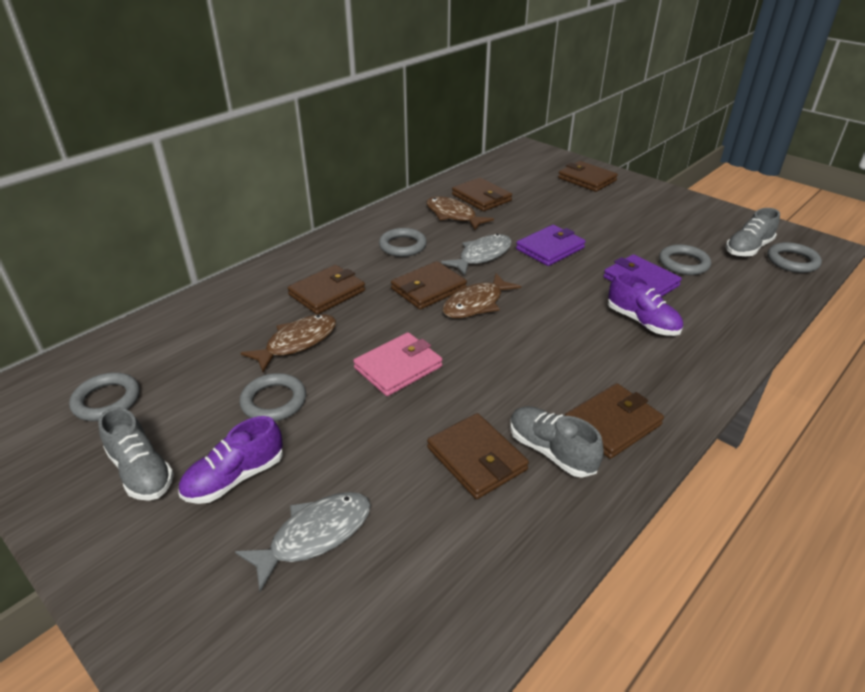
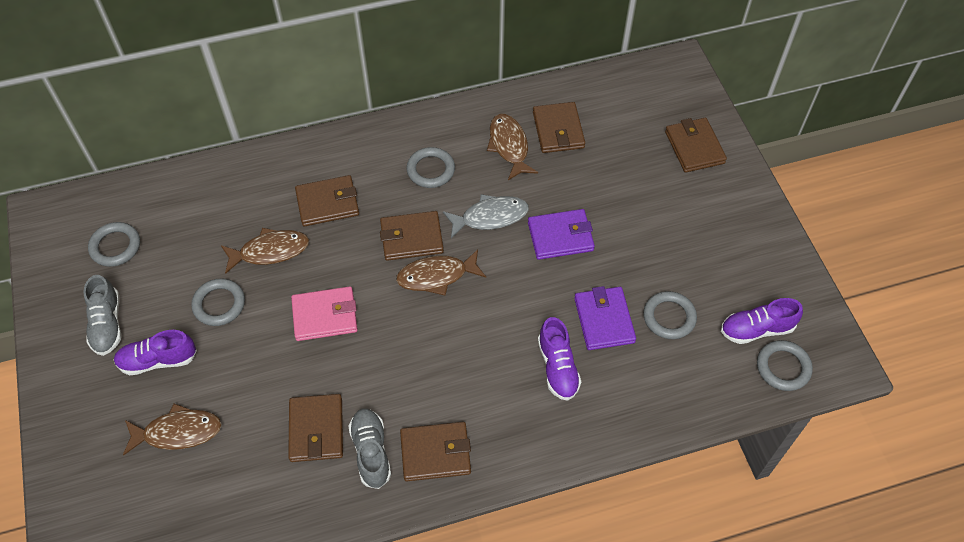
camera: 30 degrees right, 20 degrees up
grey fish [235,492,371,592] -> brown fish [123,403,222,455]
grey shoe [726,208,780,257] -> purple shoe [721,298,803,344]

